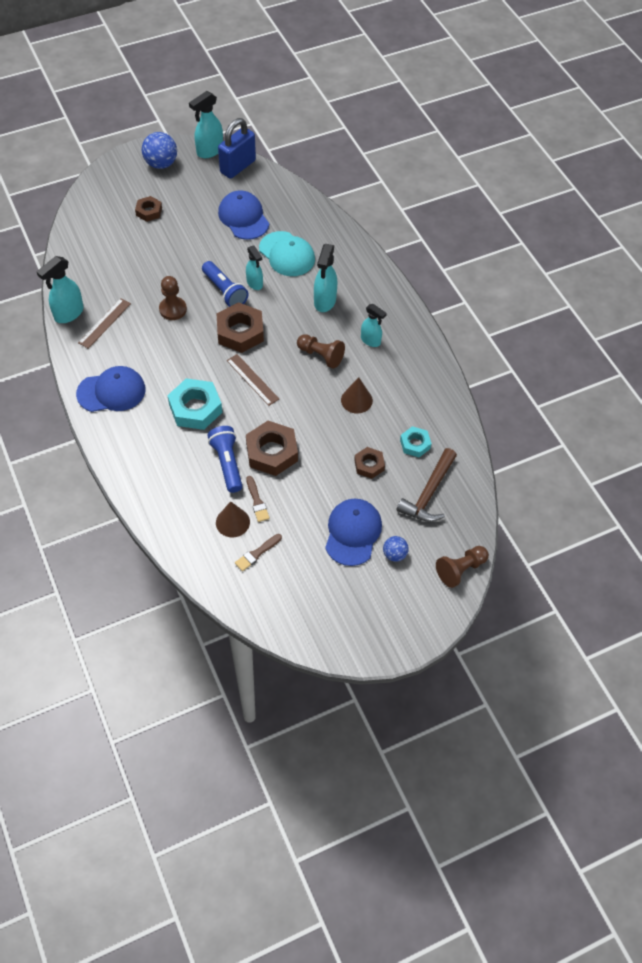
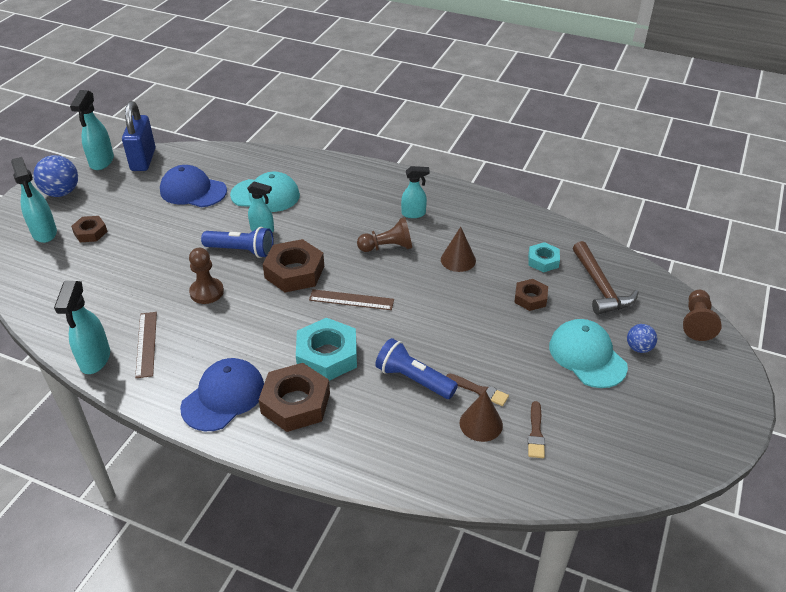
camera: 40 degrees left, 15 degrees down
brown nut [246,421,298,476] -> brown nut moved to [259,363,330,432]
turquoise spray bottle [314,244,337,312] -> turquoise spray bottle moved to [11,157,57,243]
blue cap [325,498,382,566] -> turquoise cap [549,319,628,388]

